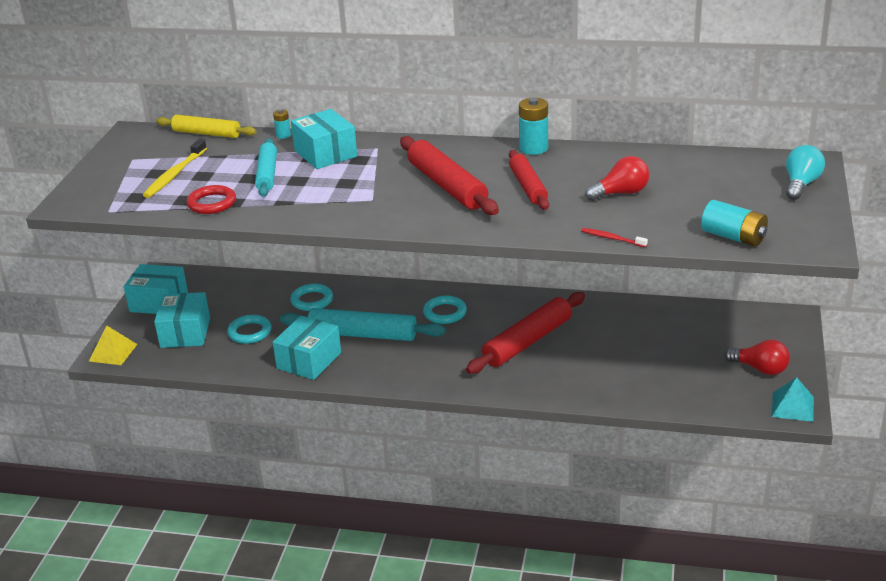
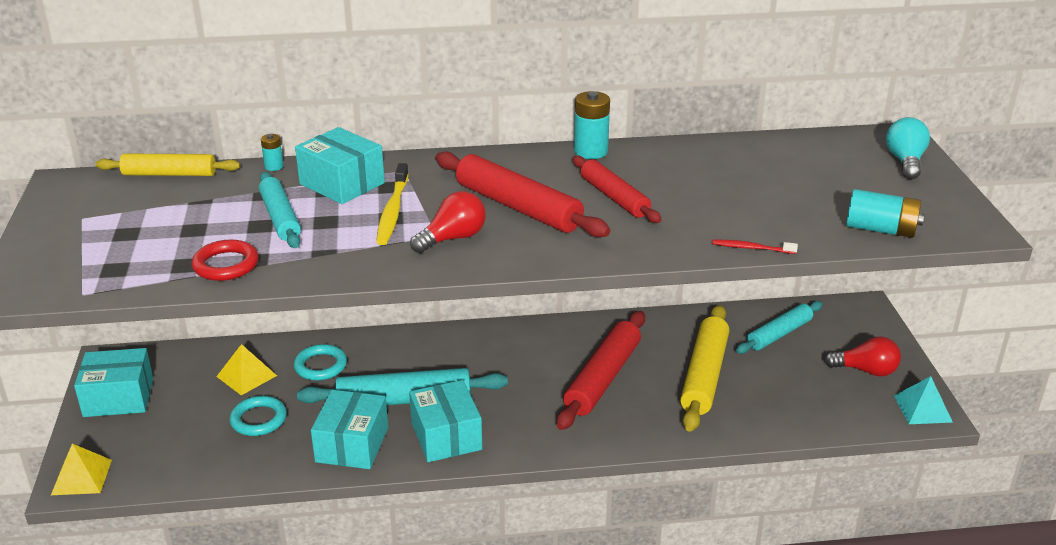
camera: 20 degrees left, 0 degrees up
yellow toothbrush [143,139,207,198] -> yellow toothbrush moved to [376,163,409,245]
turquoise box [154,292,210,348] -> turquoise box moved to [409,380,482,462]
turquoise ring [423,295,467,324] -> none
red light bulb [585,156,649,201] -> red light bulb moved to [410,191,486,253]
none -> yellow pyramid [216,344,277,395]
none -> yellow rolling pin [680,305,729,432]
none -> turquoise rolling pin [736,301,823,354]

